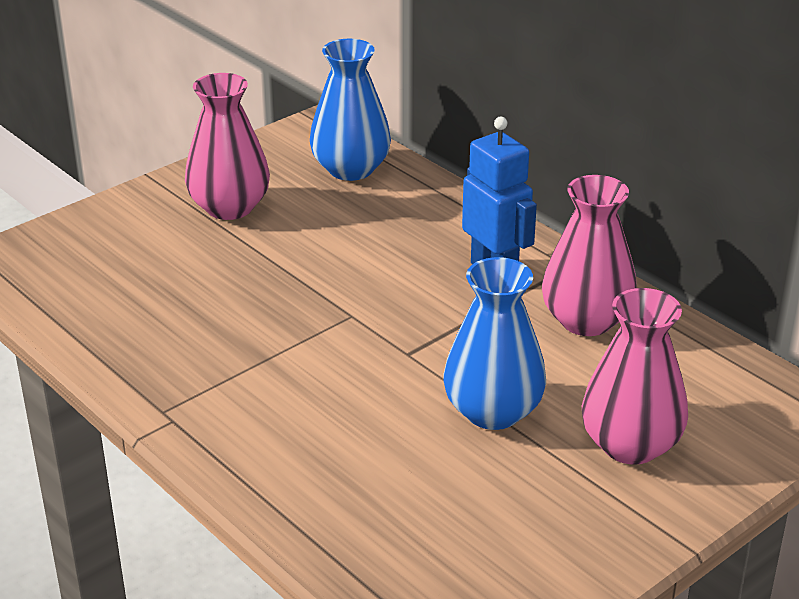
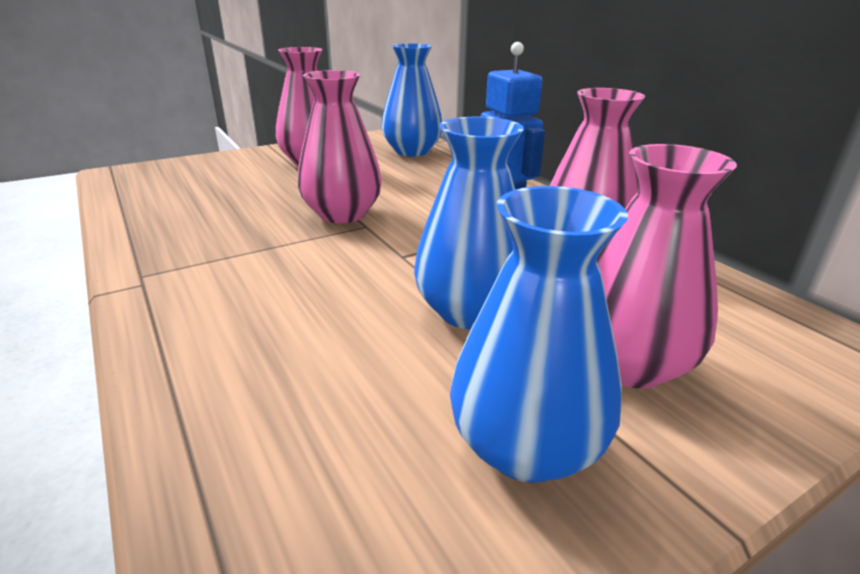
camera: 10 degrees right, 5 degrees down
none -> pink vase [297,70,382,223]
none -> blue vase [450,186,628,483]

